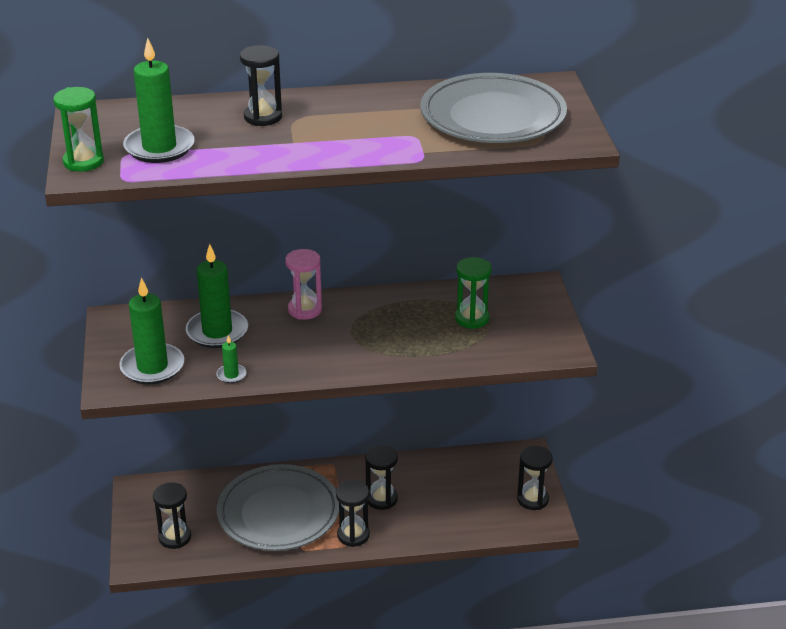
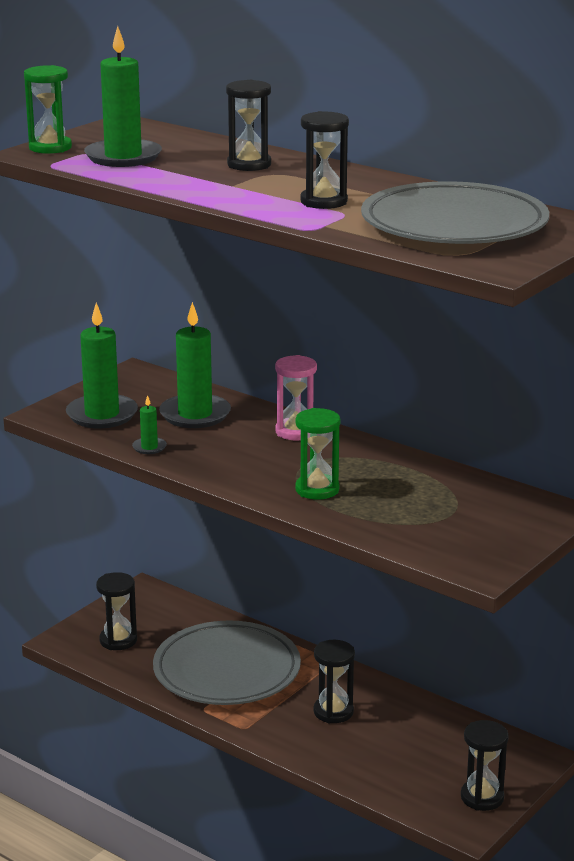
camera: 45 degrees right, 10 degrees down
black hourglass [336,480,370,547] -> black hourglass moved to [300,111,349,209]
green hourglass [455,257,492,329] -> green hourglass moved to [295,408,340,500]

